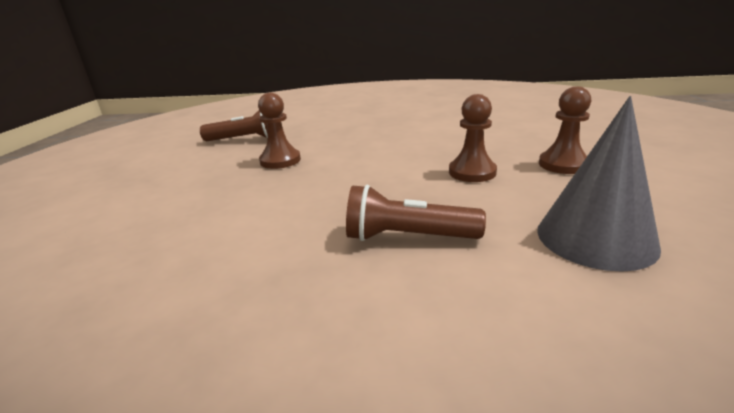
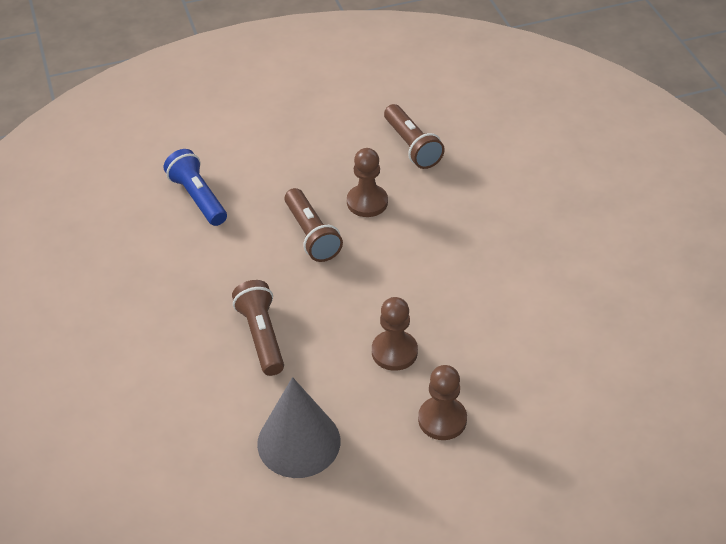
camera: 65 degrees right, 20 degrees up
none -> blue flashlight [164,149,227,226]
none -> brown flashlight [284,188,343,262]

